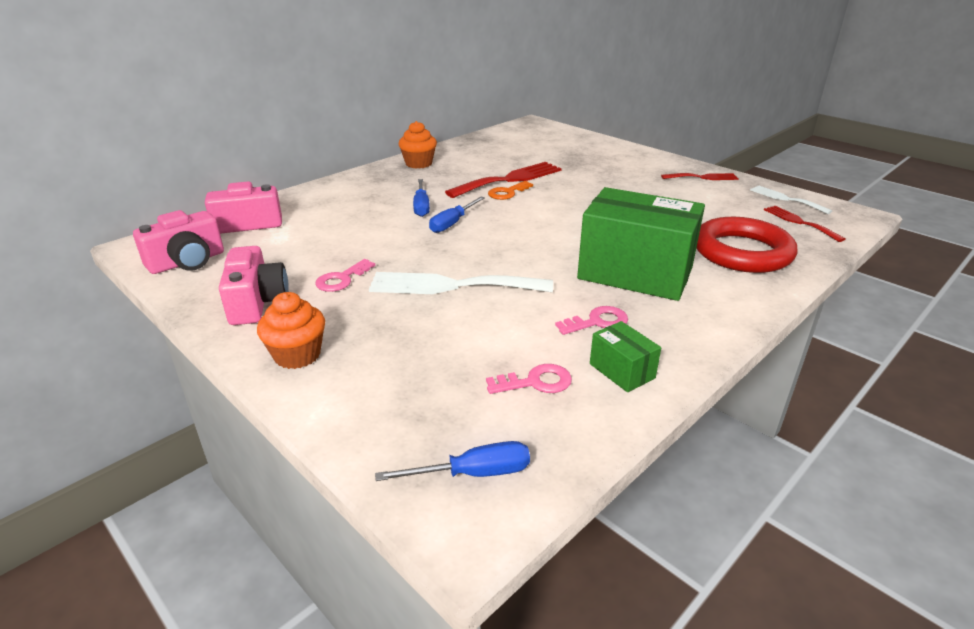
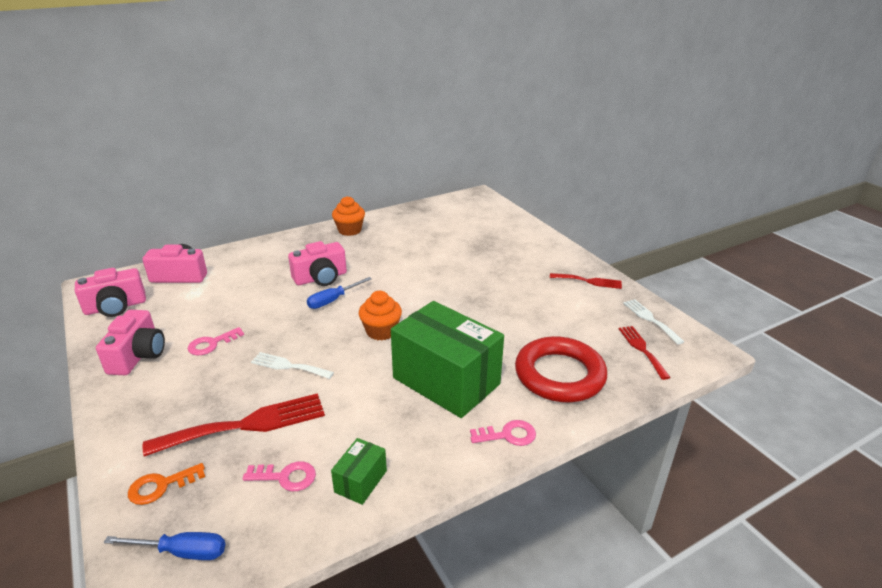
camera: 15 degrees right, 0 degrees up
orange cupcake [257,292,325,369] -> orange cupcake moved to [359,291,402,340]
white fork [369,272,553,294] -> white fork [251,352,334,379], size x0.57
blue screwdriver [413,179,430,217] -> pink camera [288,241,347,286]
red fork [445,162,562,198] -> red fork moved to [143,393,325,457]
orange key [488,181,533,200] -> orange key moved to [128,463,205,505]
pink key [555,306,628,335] -> pink key moved to [470,420,536,446]
green box [590,321,661,392] -> green box turned 45 degrees clockwise [331,438,387,505]

